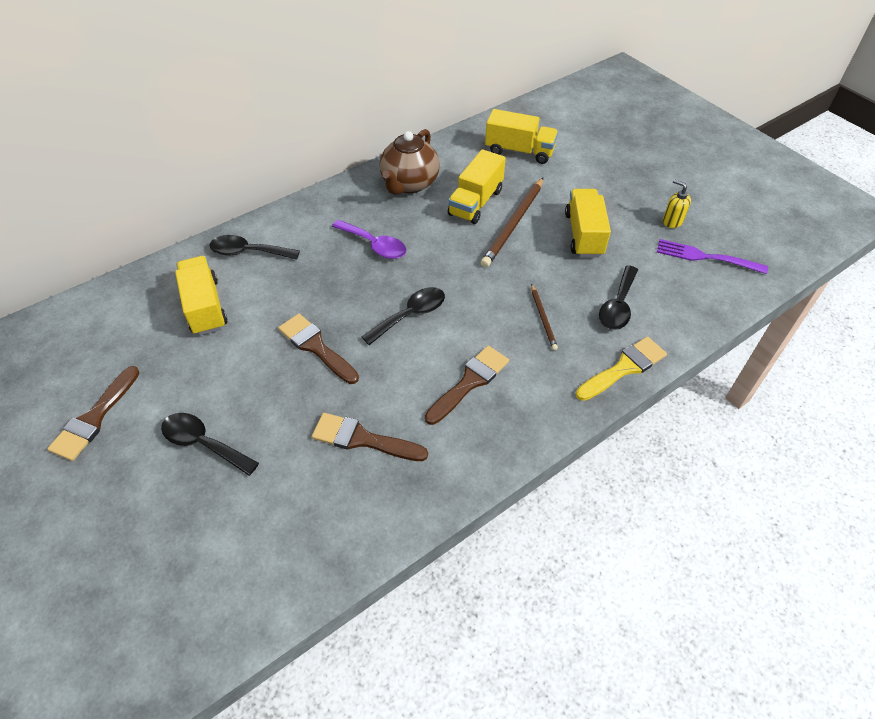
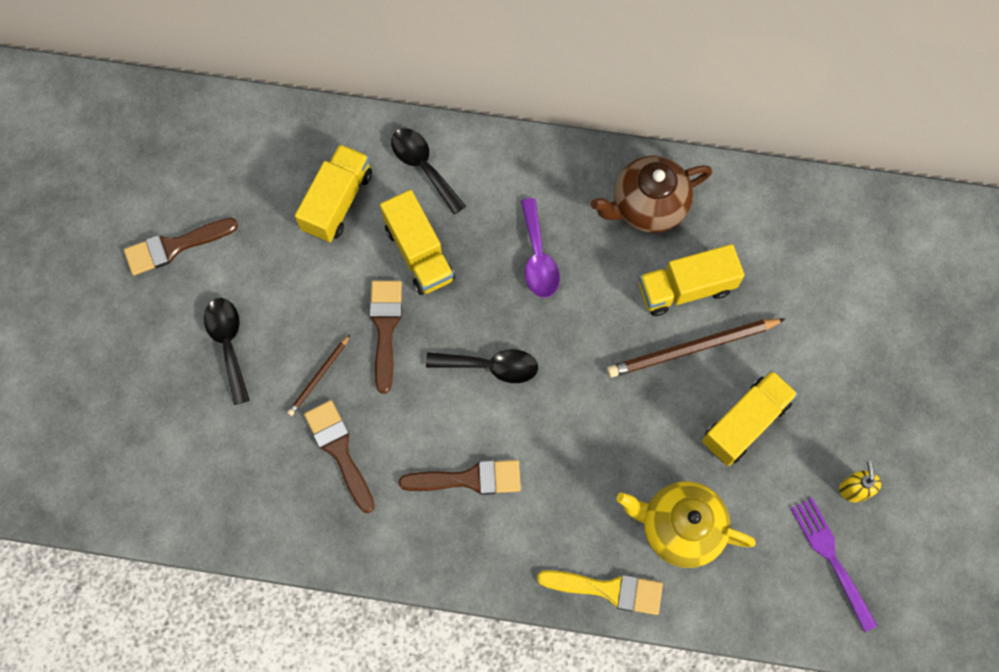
camera: 45 degrees right, 20 degrees up
yellow truck [485,109,558,164] -> yellow truck moved to [380,190,455,295]
brown pencil [531,284,558,350] -> brown pencil moved to [287,335,350,416]
black spoon [599,265,638,330] -> yellow teapot [616,481,756,568]

